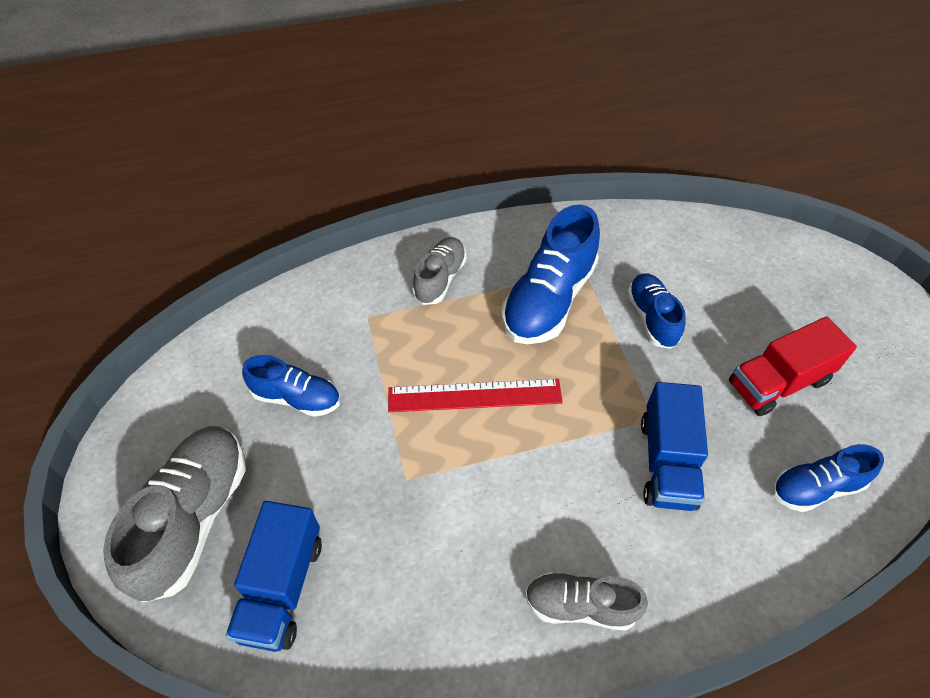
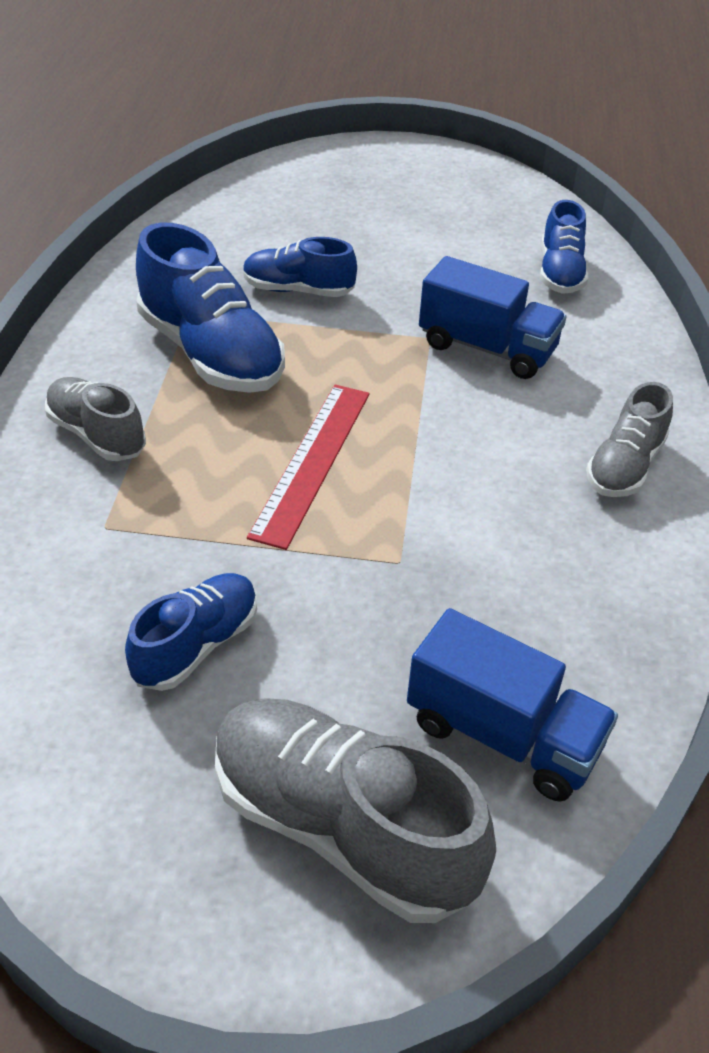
camera: 70 degrees left, 10 degrees down
red truck [729,316,857,416] -> none

